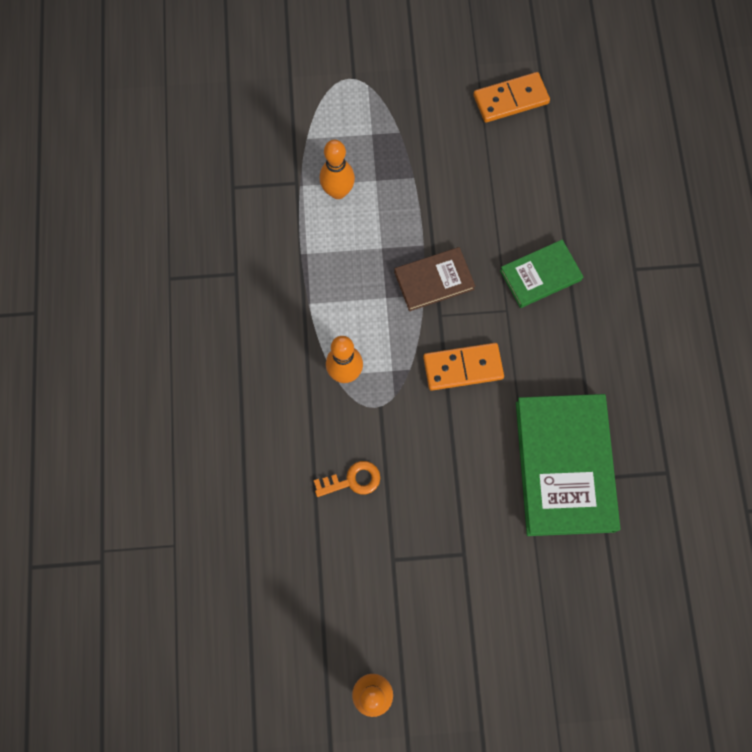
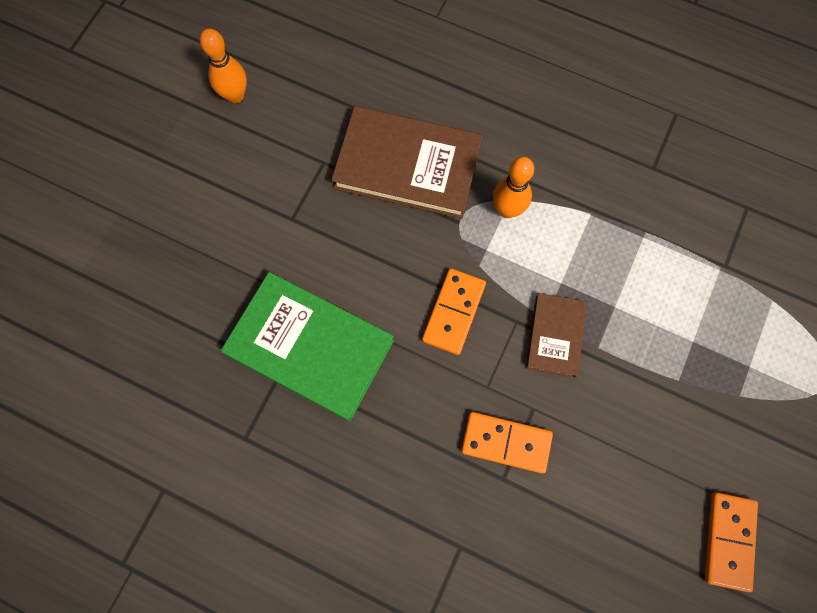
camera: 120 degrees right, 0 degrees up
orange key [314,461,380,497] -> brown book [331,106,483,219]
orange bowling pin [320,140,355,199] -> none
green book [500,240,584,308] -> orange domino [461,412,553,473]

